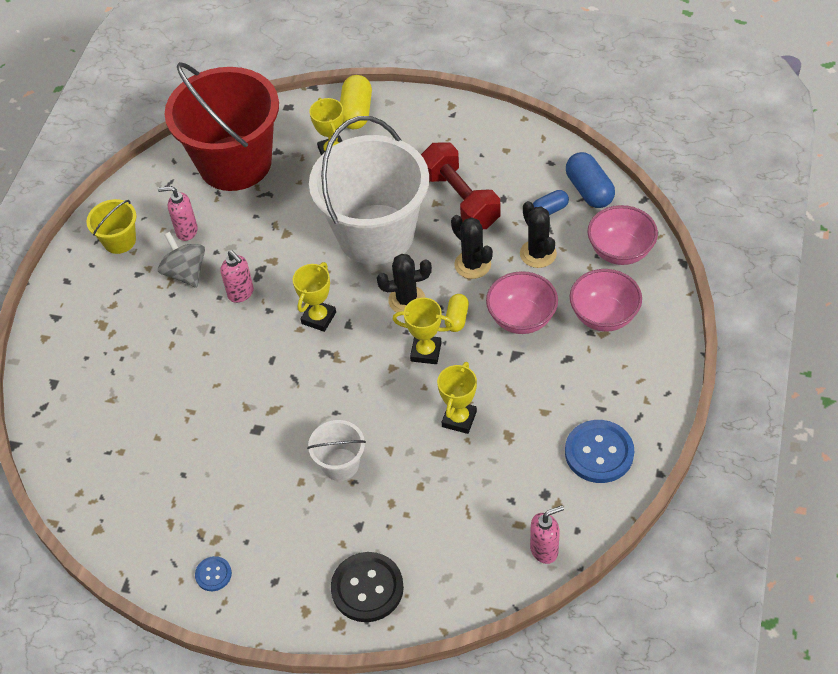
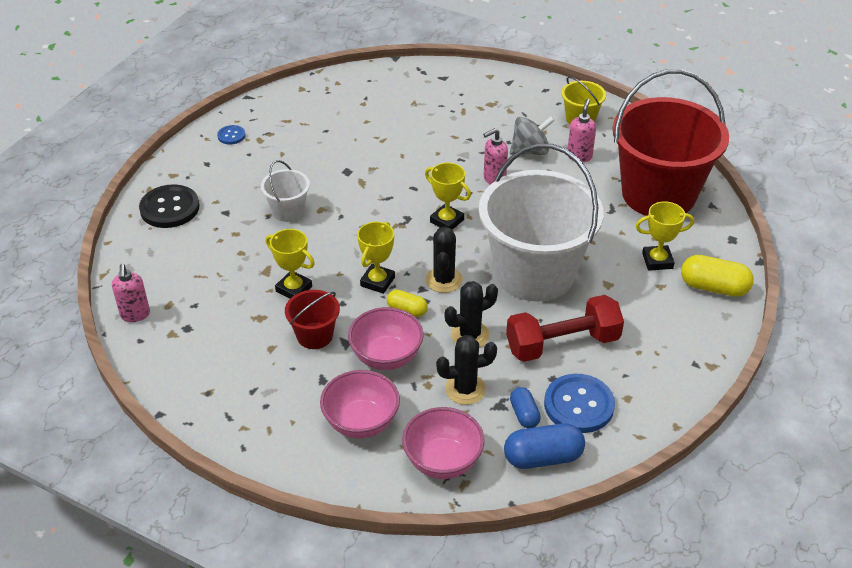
camera: 100 degrees right, 10 degrees down
blue button [565,420,634,483] -> blue button moved to [544,374,615,433]
none -> red bucket [285,290,340,349]

